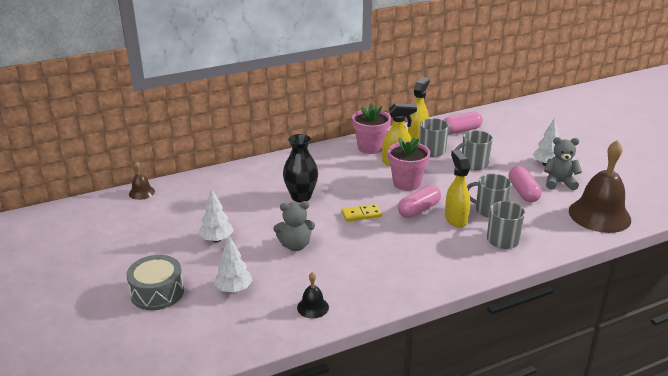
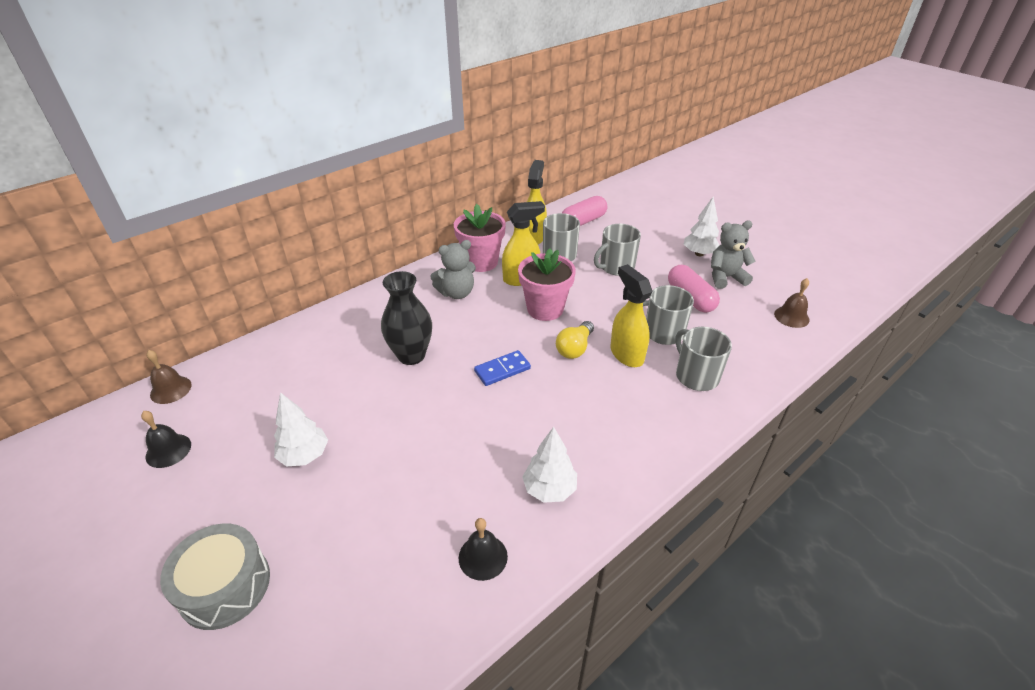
camera: 15 degrees left, 10 degrees up
white tree [214,236,253,293] -> white tree moved to [522,427,577,503]
grey teddy bear [273,201,315,251] -> grey teddy bear moved to [430,240,476,299]
yellow domino [342,204,382,222] -> blue domino [474,350,531,386]
pink capsule [398,185,441,218] -> yellow light bulb [556,321,594,359]
brown bell [569,140,631,233] -> brown bell [774,278,809,328], size x0.45
none -> black bell [141,411,191,468]

